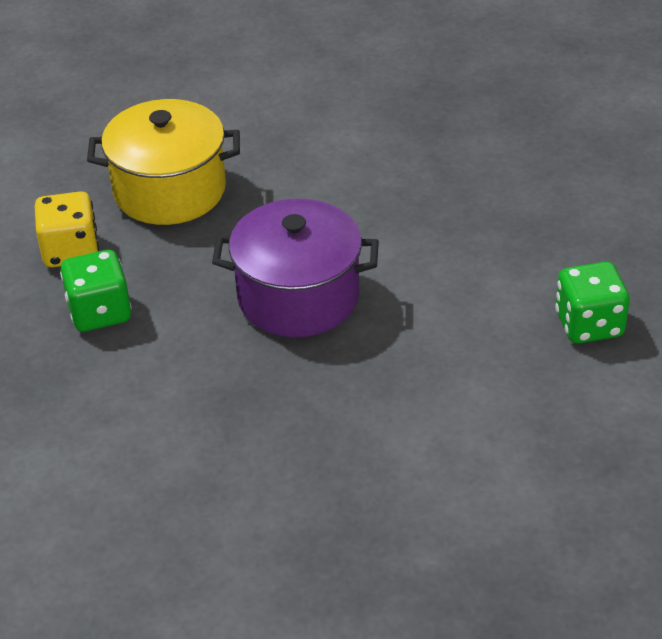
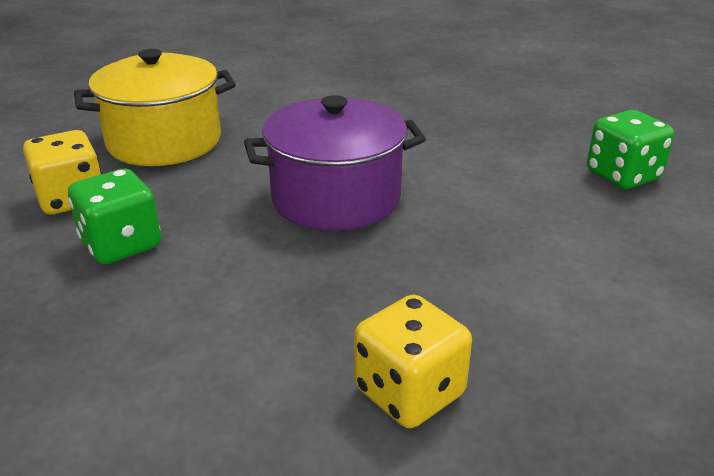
camera: 20 degrees left, 10 degrees down
none -> yellow dice [354,295,472,428]

